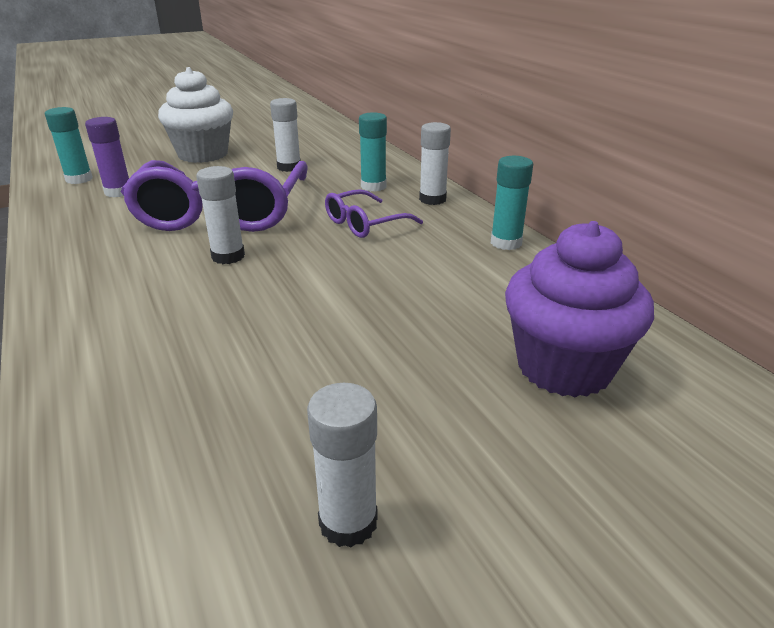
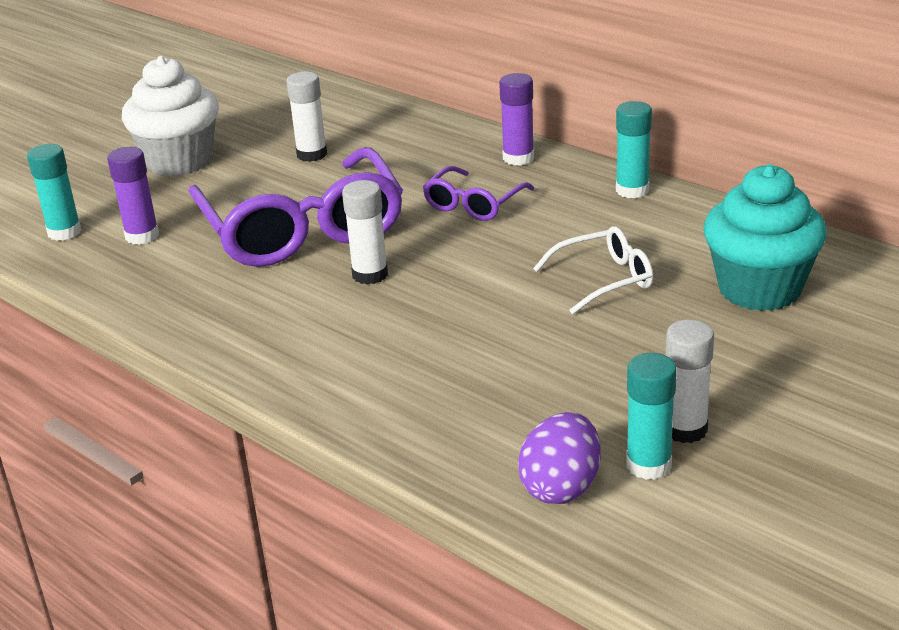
camera: 20 degrees left, 0 degrees up
turquoise glue stick [359,112,387,191] -> turquoise glue stick moved to [626,353,677,480]
white glue stick [419,122,451,205] -> purple glue stick [499,73,534,166]
purple cupcake [505,221,654,398] -> turquoise cupcake [703,164,827,311]
none -> purple egg [518,412,601,504]
none -> white glasses [533,226,653,314]

